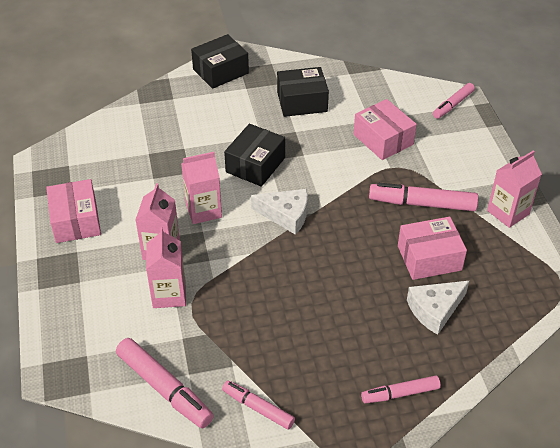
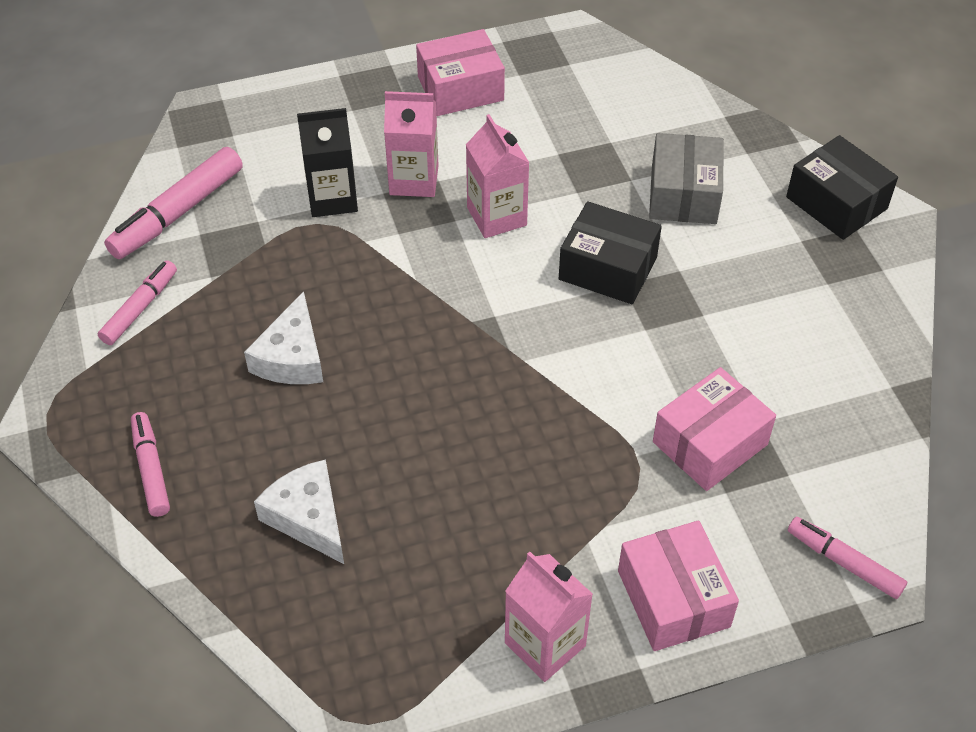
camera: 85 degrees right, 5 degrees up
pink carton [146,227,186,308] -> black carton [297,108,358,217]
white cheese [251,189,308,235] -> white cheese moved to [244,291,323,384]
black box [277,67,329,117] -> none
pink marker [369,183,478,211] -> none
pink box [398,217,467,280] -> pink box moved to [618,520,739,651]
none -> grey box [649,133,724,224]

